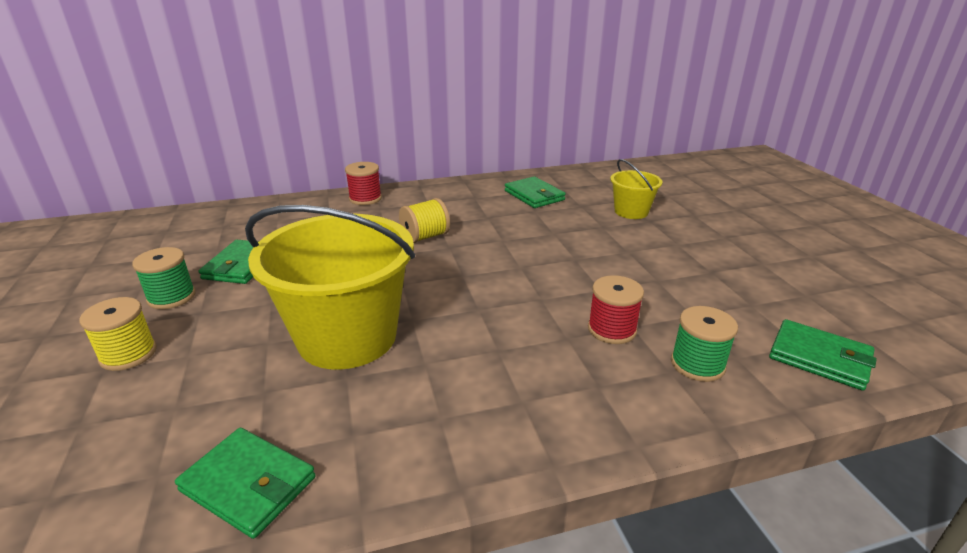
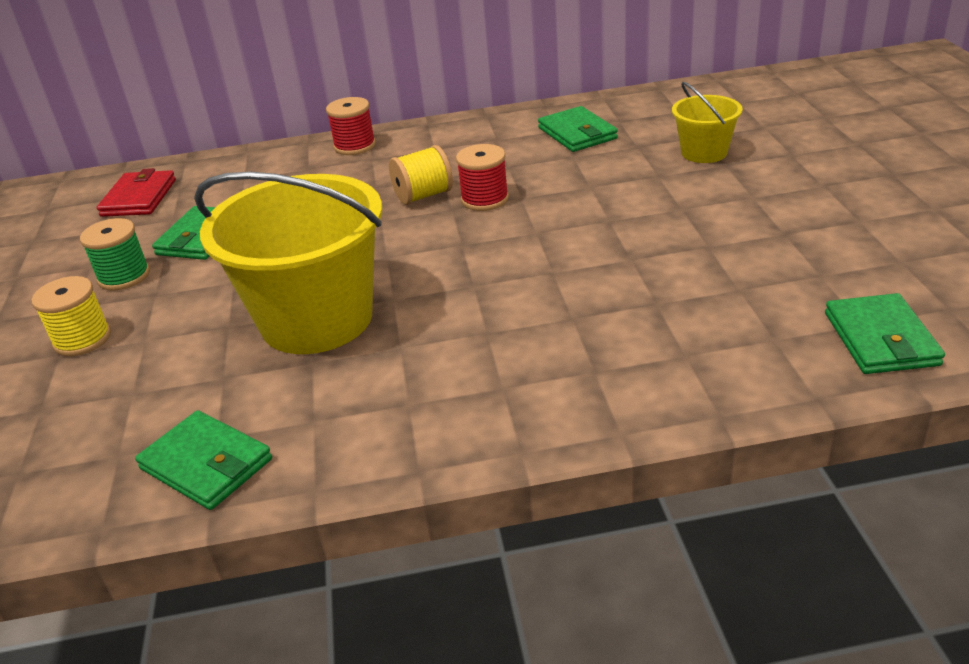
camera: 10 degrees right, 5 degrees up
red spool [588,275,644,344] -> red spool moved to [456,144,509,211]
green spool [671,306,738,382] -> none
green wallet [769,319,877,391] -> green wallet turned 45 degrees clockwise [825,293,945,374]
none -> red wallet [97,168,176,217]

